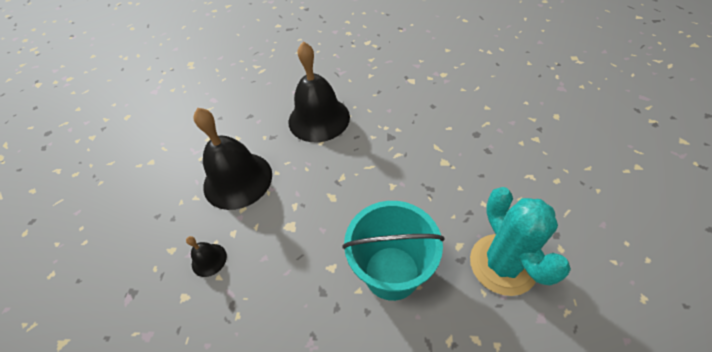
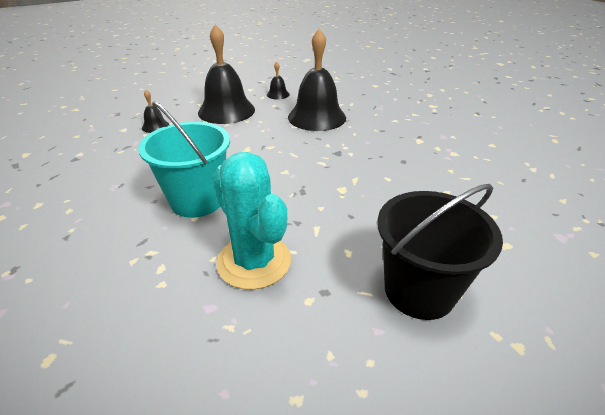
camera: 50 degrees right, 15 degrees down
turquoise cactus [470,187,571,296] -> turquoise cactus turned 75 degrees counterclockwise [213,152,291,290]
none -> black bell [267,62,290,100]
none -> black bucket [377,184,503,320]

